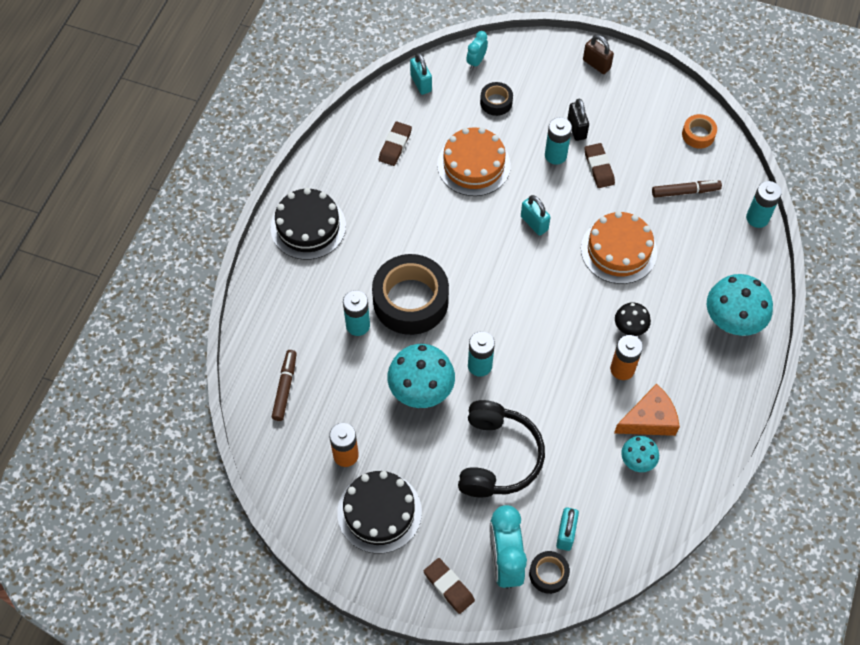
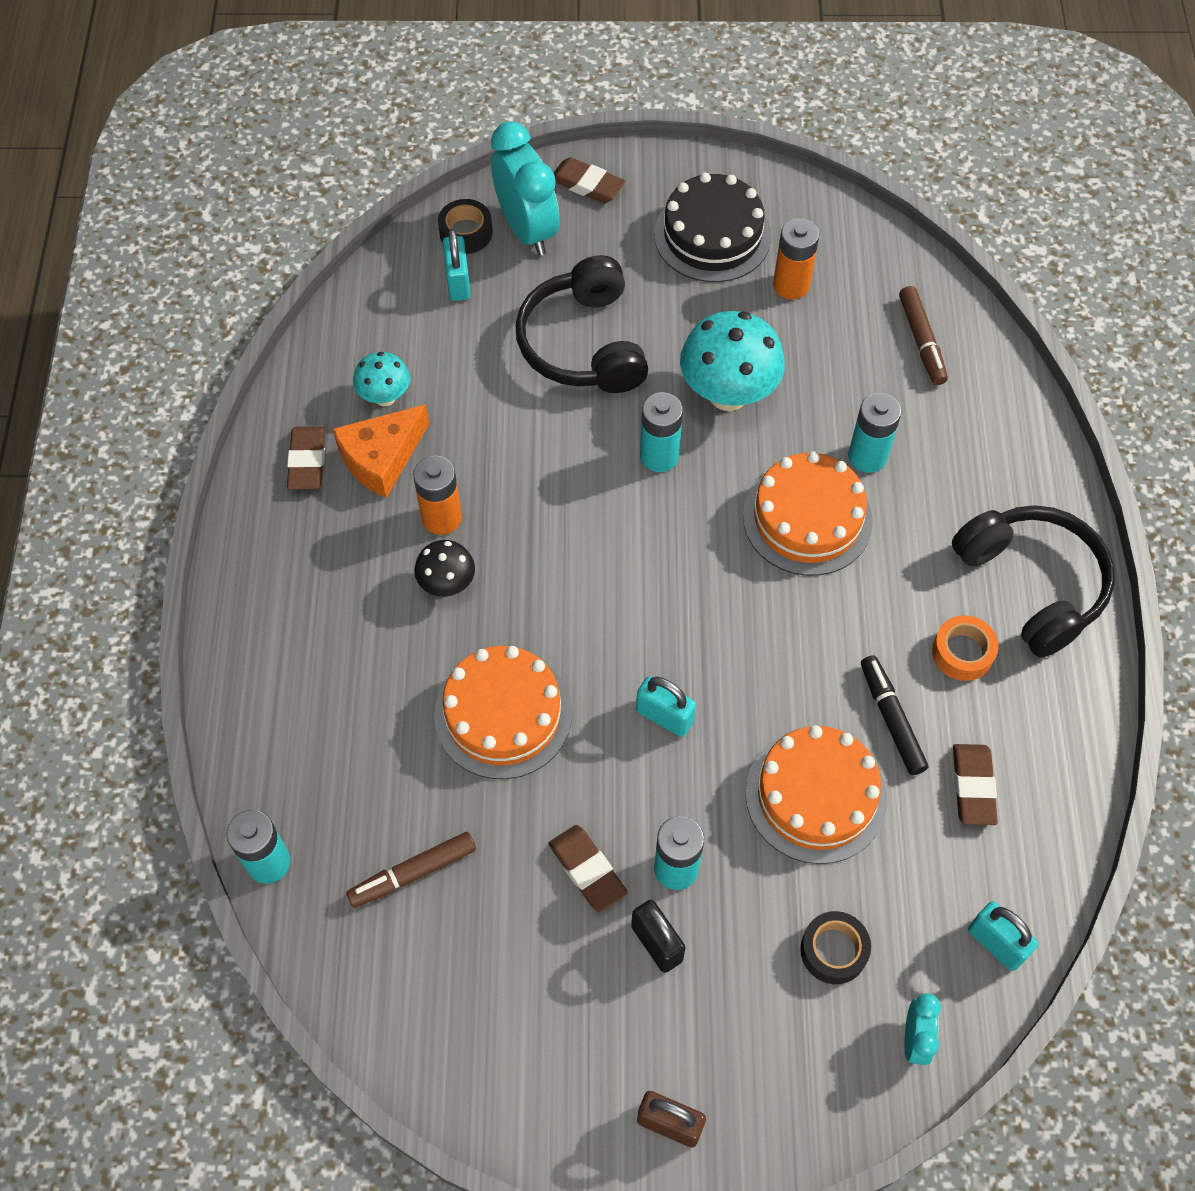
camera: 160 degrees right, 0 degrees up
black cake [271,188,346,260] -> black headphones [952,505,1115,658]
black tape [372,254,449,335] -> orange cake [743,451,873,576]
orange tape [682,114,717,149] -> orange tape moved to [932,615,999,681]
turquoise mushroom [707,274,773,336] -> none
none -> brown eraser [287,426,326,490]
none -> black marker [861,655,928,775]

